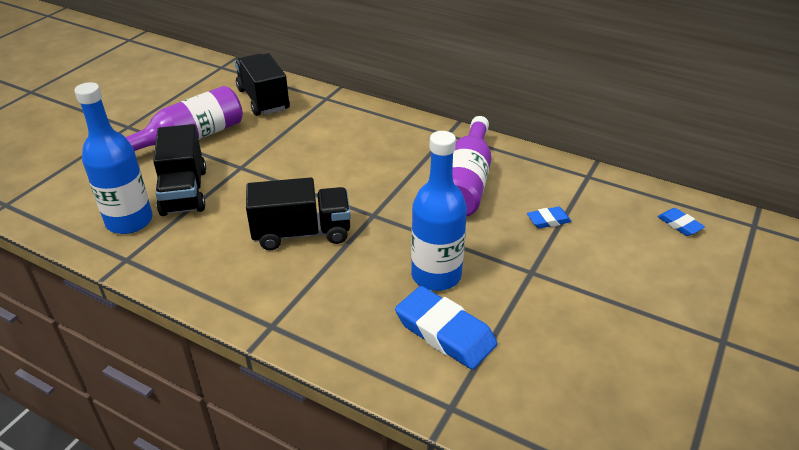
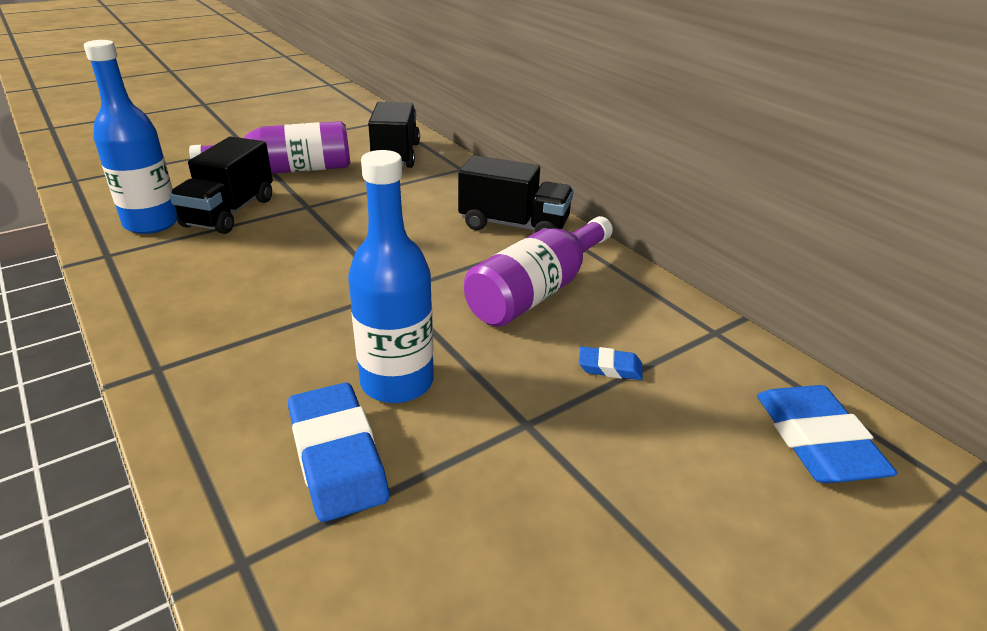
camera: 25 degrees right, 5 degrees down
black truck [246,177,351,250] -> black truck moved to [458,155,574,233]
blue eraser [658,208,705,236] -> blue eraser [757,385,897,483], size x1.98

